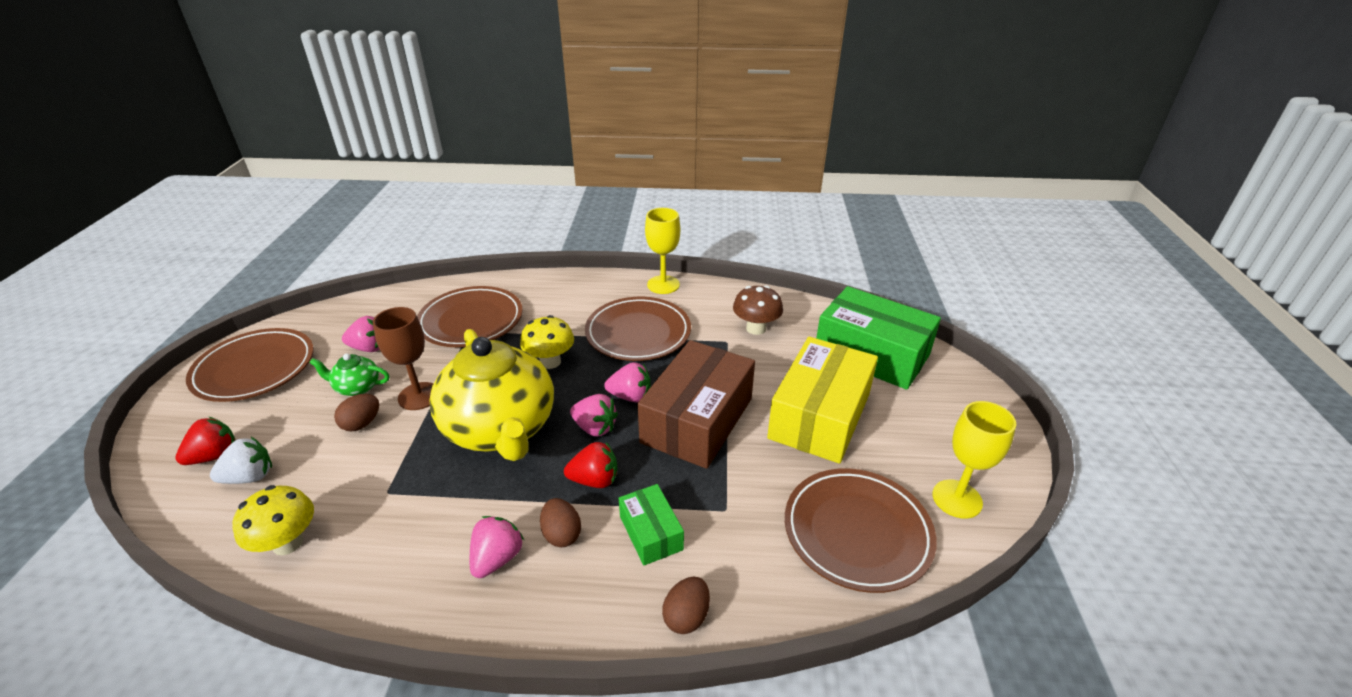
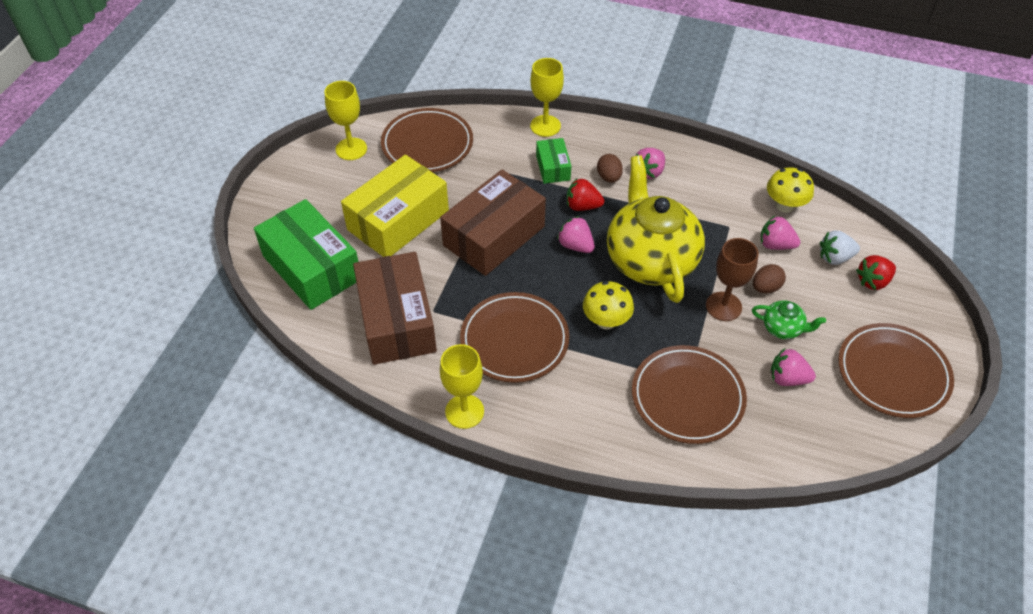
camera: 165 degrees left, 15 degrees up
pink strawberry [604,362,651,402] -> pink strawberry moved to [760,216,800,250]
brown egg [662,577,710,634] -> yellow goblet [530,58,564,137]
brown mushroom [733,285,783,335] -> brown box [353,252,437,365]

